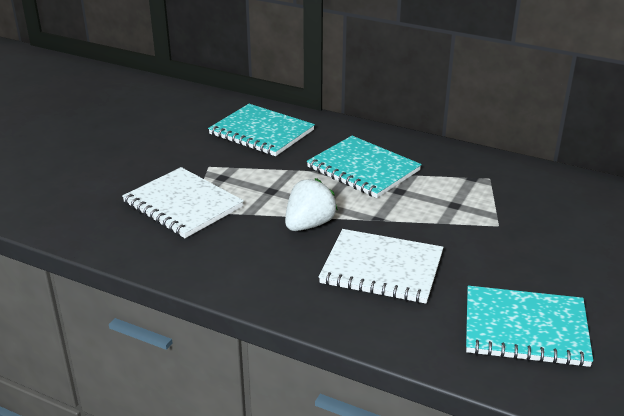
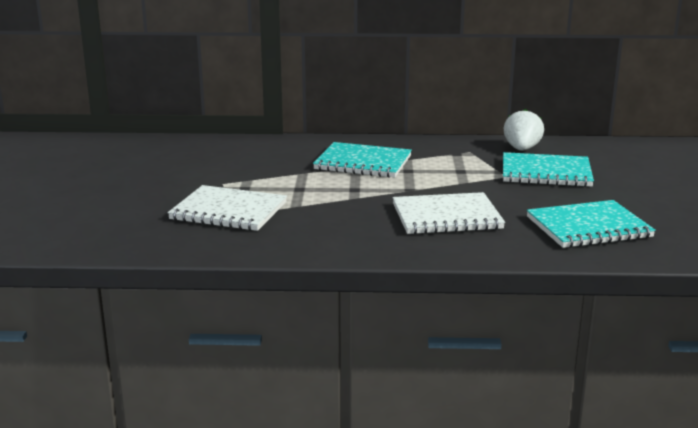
camera: 25 degrees left, 10 degrees down
turquoise notebook [208,104,315,156] -> turquoise notebook moved to [503,152,594,187]
white strawberry [285,178,338,231] -> white strawberry moved to [504,109,544,151]

